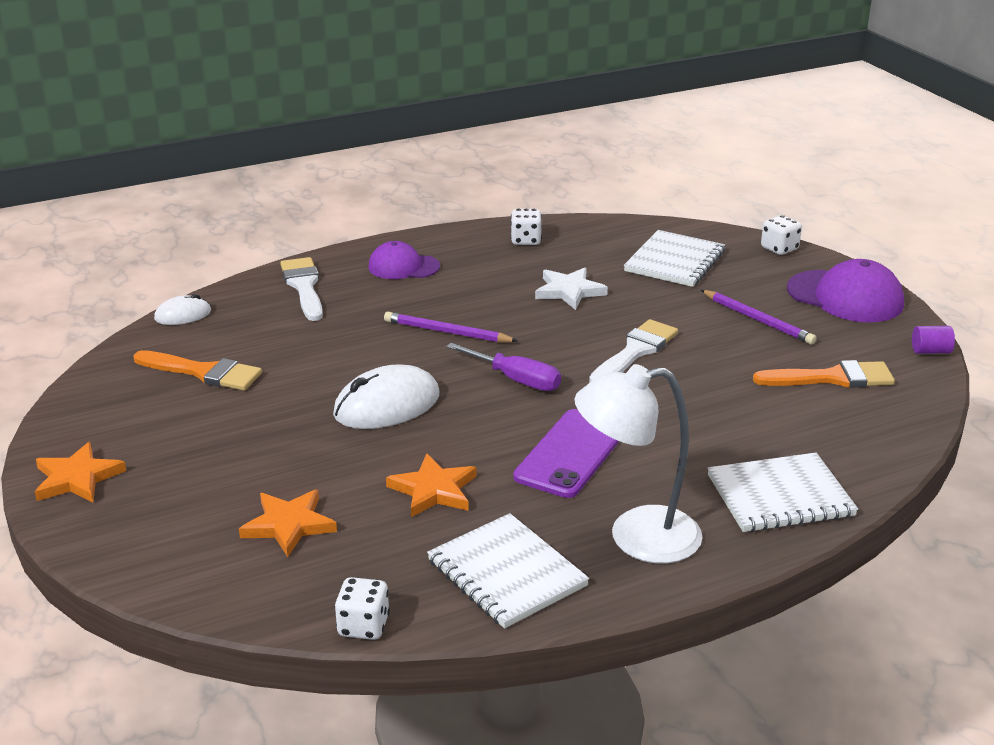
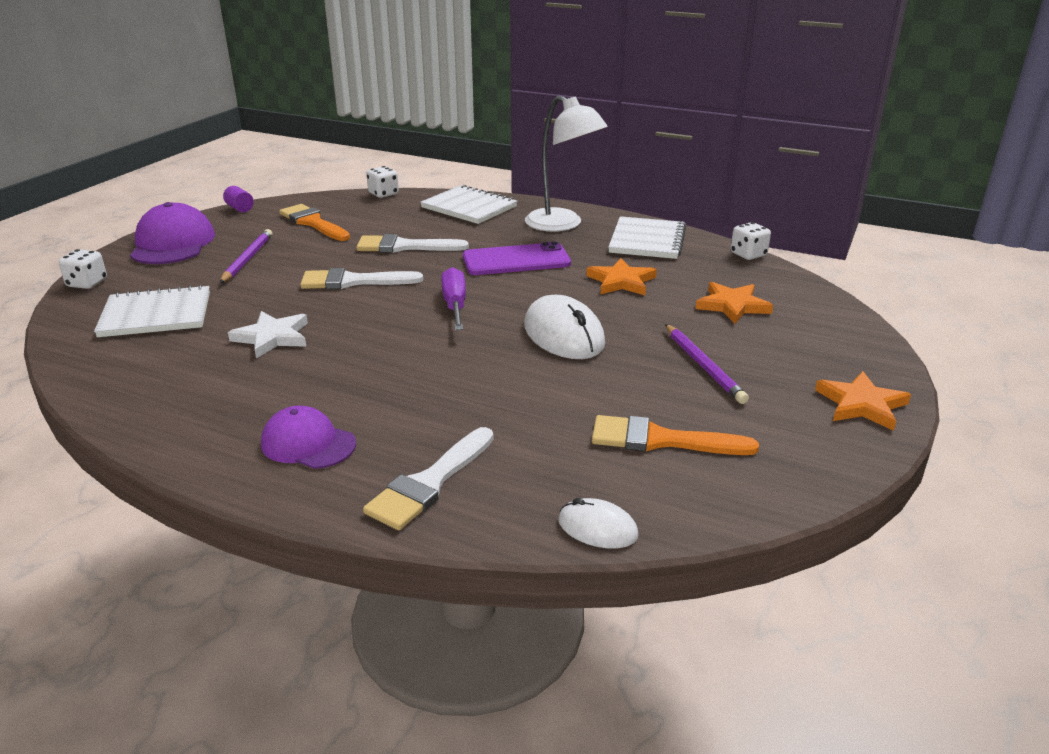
camera: 130 degrees left, 0 degrees up
orange brush [133,350,262,390] -> orange brush turned 60 degrees counterclockwise [592,415,759,455]
white mouse [333,365,439,429] -> white mouse turned 45 degrees clockwise [524,295,605,359]
purple cap [368,241,440,279] -> purple cap turned 150 degrees clockwise [261,406,356,469]
purple pencil [384,312,518,342] -> purple pencil moved to [665,324,749,404]
white dice [511,209,542,245] -> white dice moved to [366,166,399,198]
none -> white brush [356,234,469,253]

